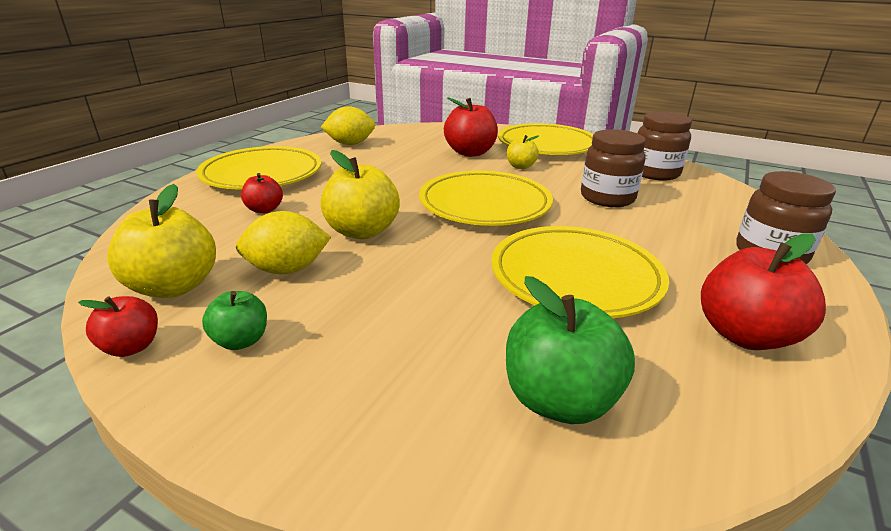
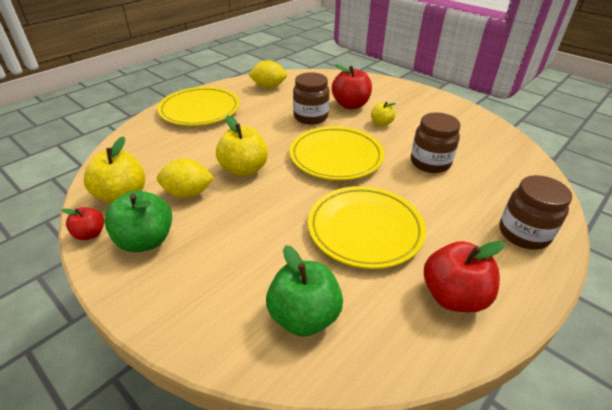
camera: 15 degrees right, 10 degrees up
green apple [202,291,267,350] -> green apple [104,190,172,252], size x1.79
red apple [241,173,283,213] -> none
yellow plate [498,123,594,155] -> none
brown jar [637,112,692,181] -> brown jar moved to [293,72,330,125]

